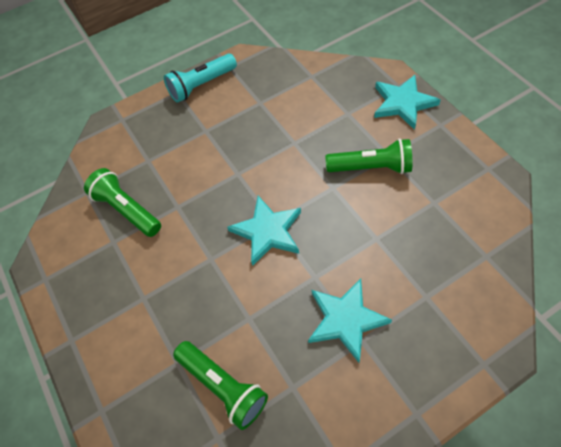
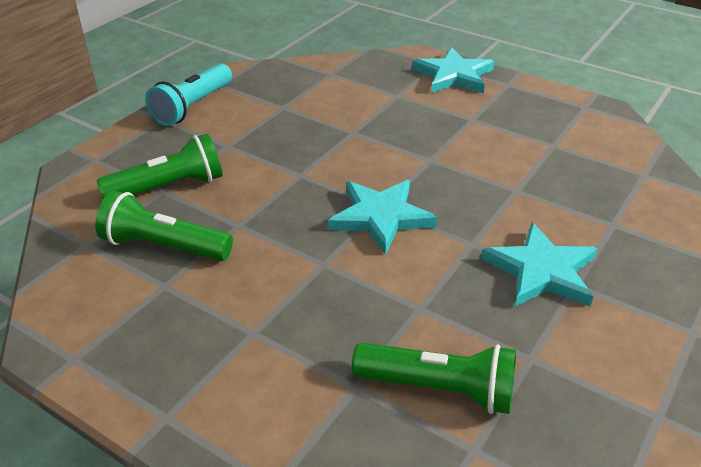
camera: 30 degrees left, 20 degrees down
green flashlight [326,138,412,174] -> green flashlight moved to [96,133,223,199]

